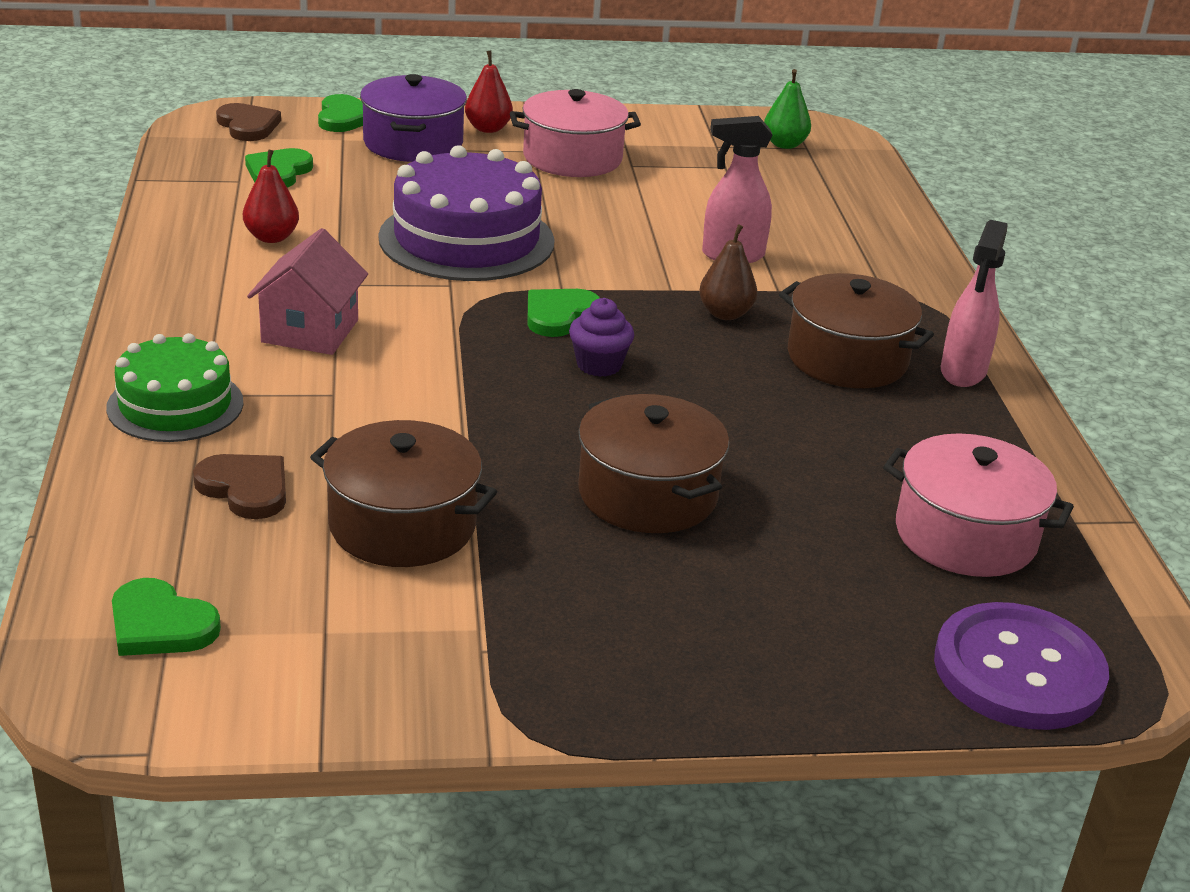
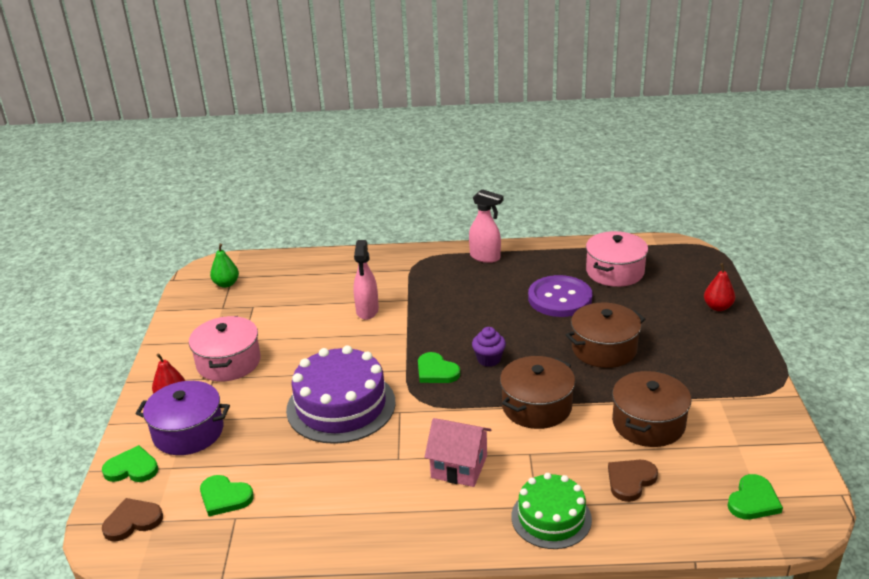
camera: 80 degrees left, 0 degrees up
red pear [243,149,299,243] -> red pear moved to [704,263,735,311]
brown pear [699,224,757,320] -> none
brown pot [779,273,934,388] -> brown pot moved to [500,356,575,429]
purple button [934,602,1109,730] -> purple button moved to [528,275,592,317]

